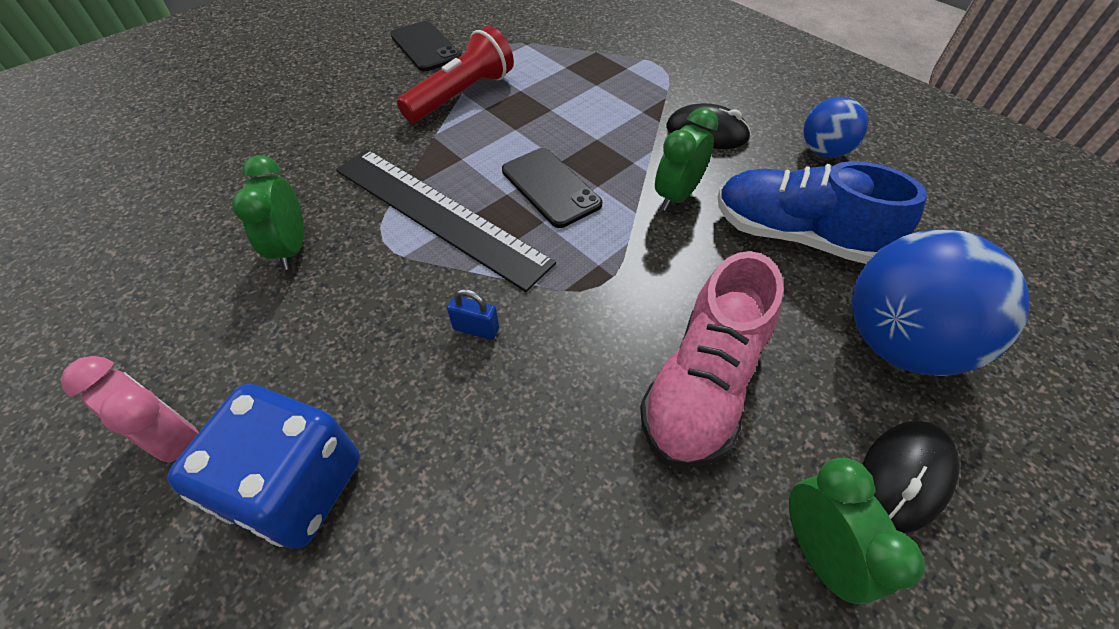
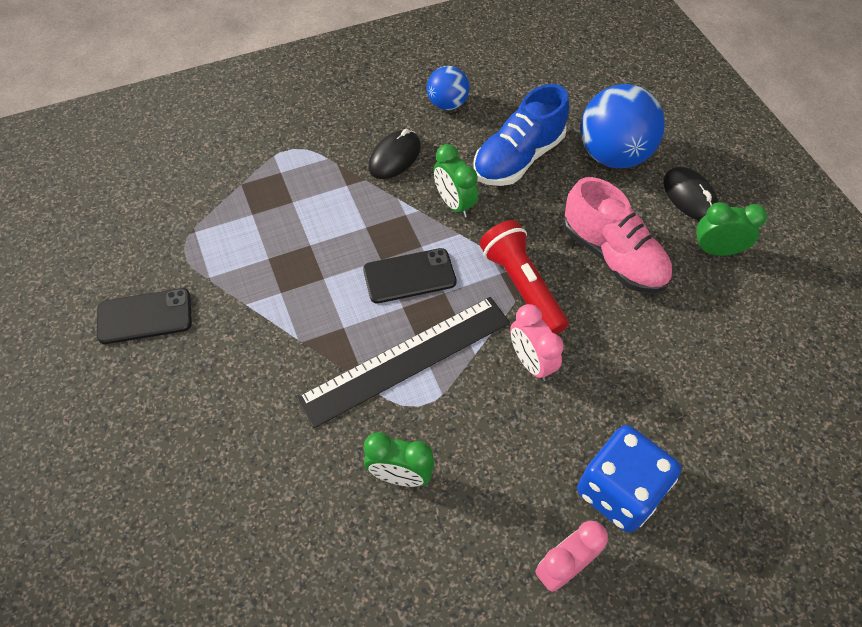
camera: 70 degrees left, 5 degrees up
red flashlight [397,26,514,123] -> red flashlight moved to [479,220,569,335]
blue padlock [447,289,499,340] -> pink clock [510,304,564,381]

